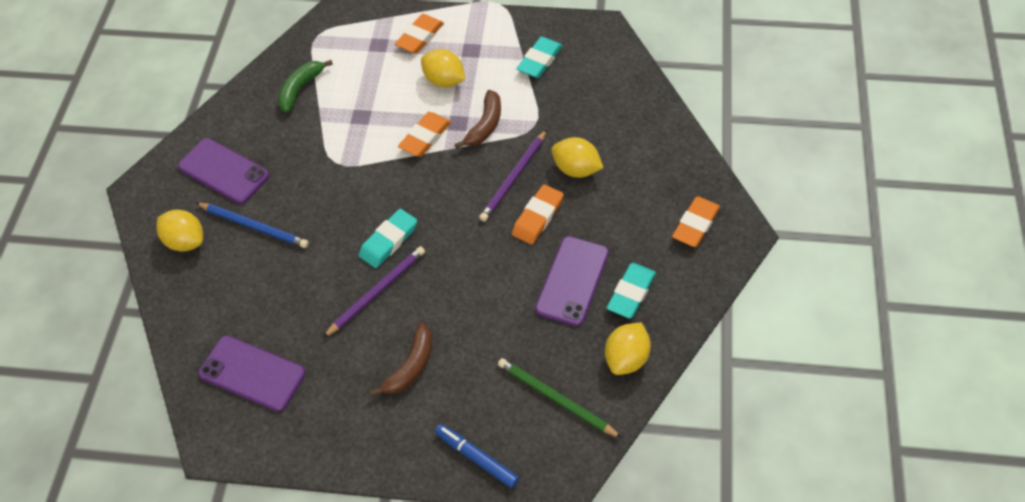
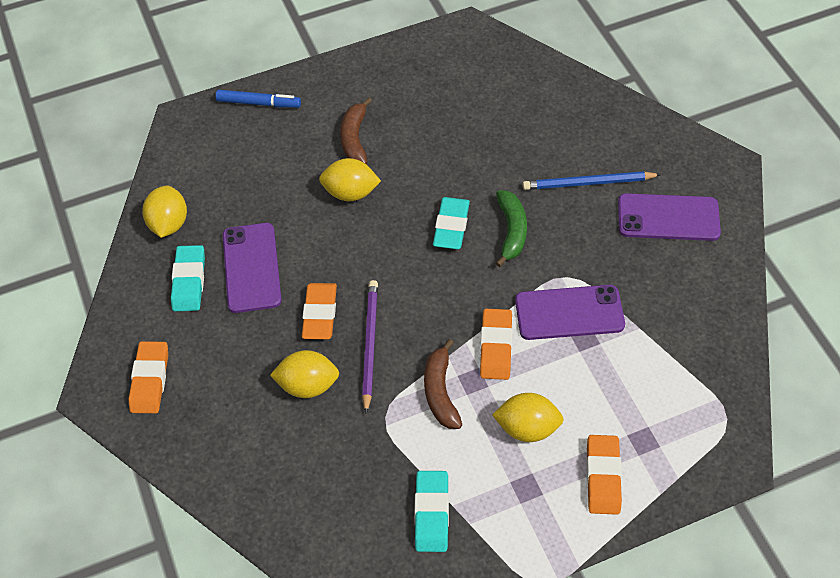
camera: 150 degrees right, 0 degrees up
yellow lemon [156,210,203,252] -> yellow lemon moved to [319,158,381,201]
purple phone [198,336,306,412] -> purple phone moved to [515,285,625,340]
green banana [278,60,333,113] -> green banana moved to [496,190,527,267]
purple pencil [323,246,425,338] -> none
green pencil [498,358,622,438] -> none

